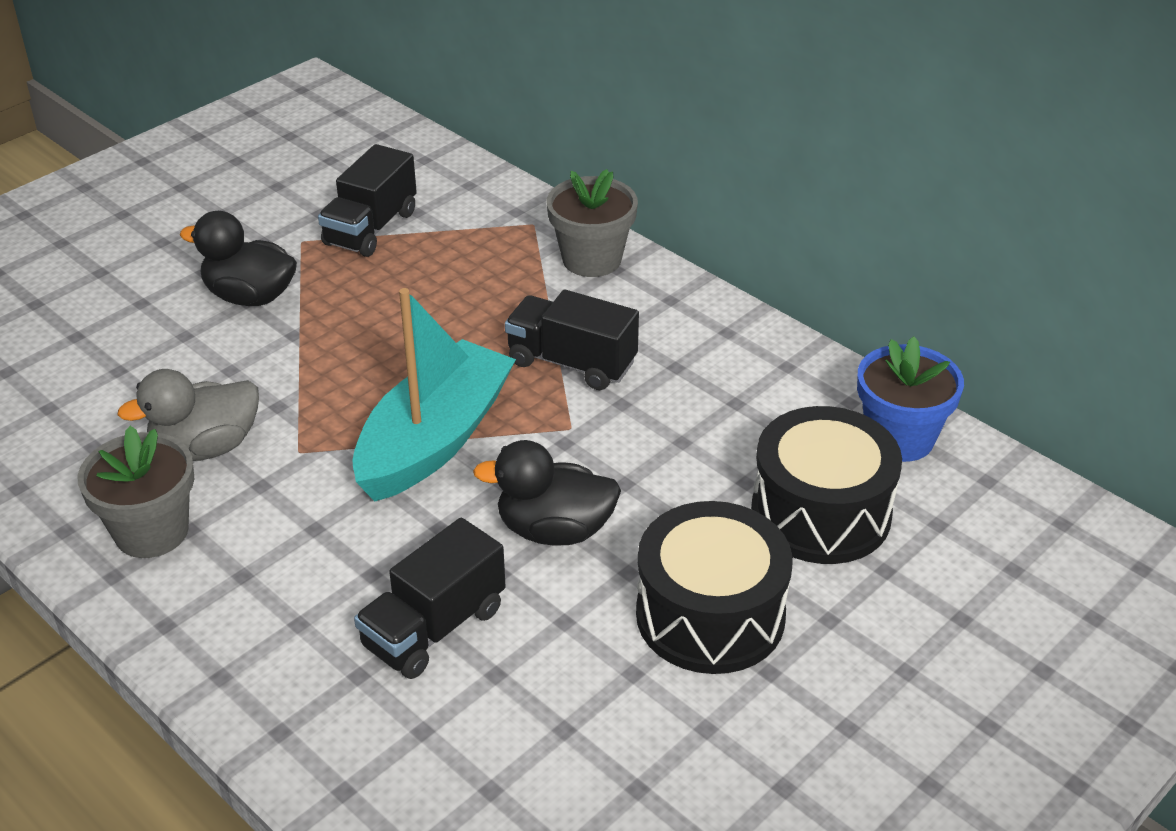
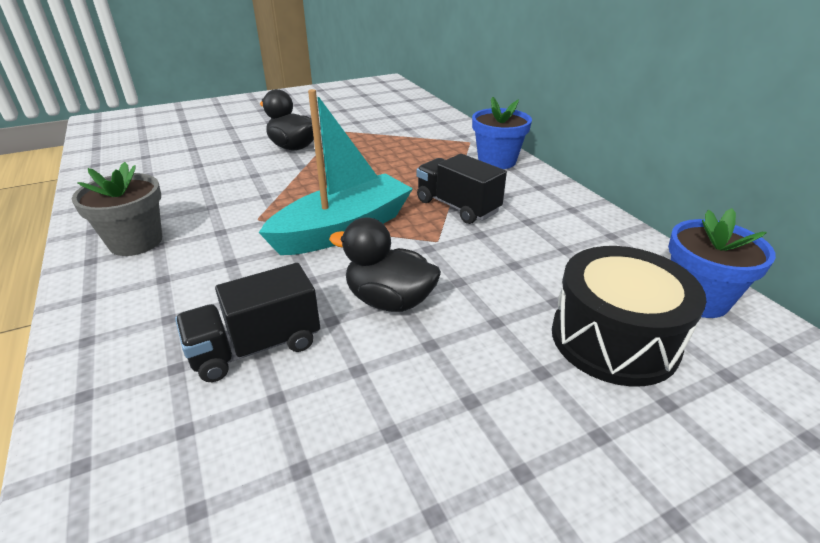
camera: 20 degrees right, 5 degrees down
grey duck [117,369,259,461] -> none
black truck [318,144,417,257] -> none
grey flower pot [547,169,638,277] -> blue flower pot [472,97,532,169]
black drum [636,501,793,674] -> none

